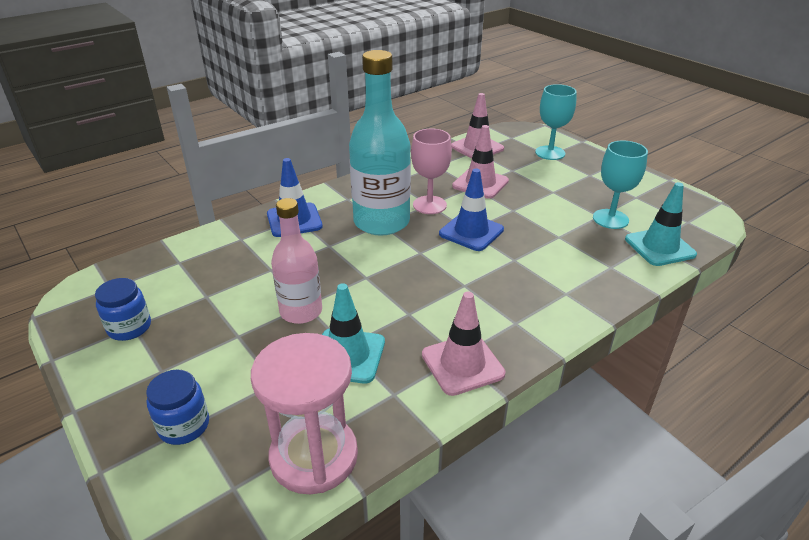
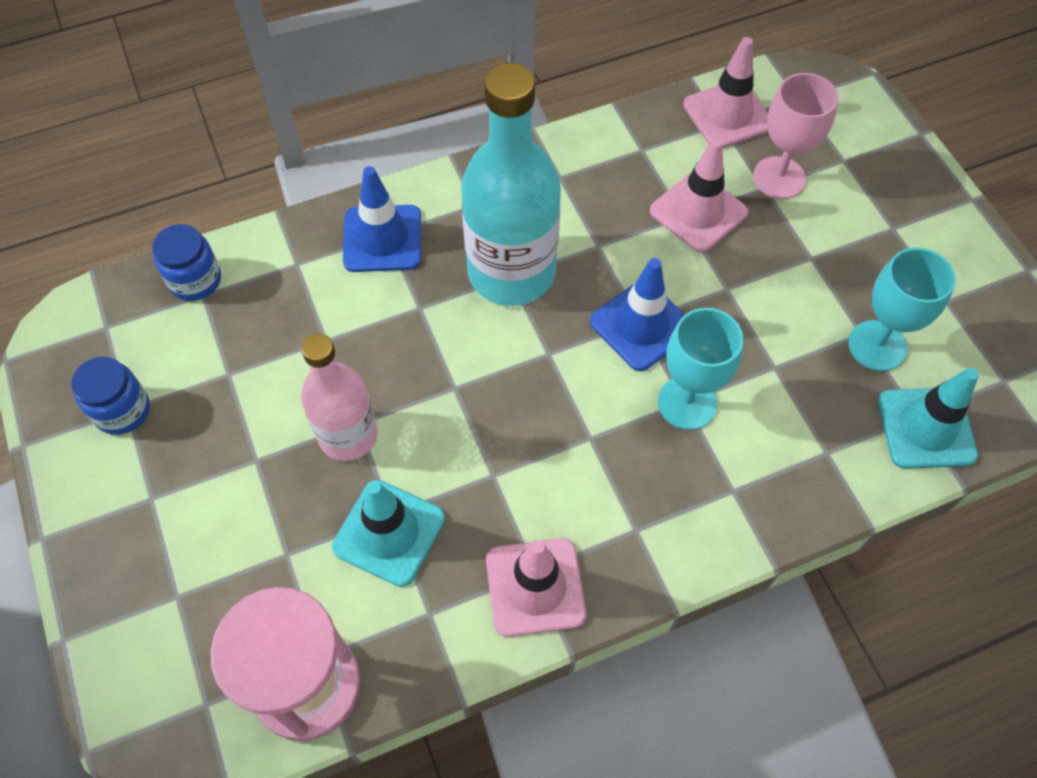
camera: 15 degrees right, 25 degrees up
blue jar [146,370,209,445] -> blue jar moved to [152,224,221,301]
pink goblet [411,129,452,214] -> pink goblet moved to [753,73,838,199]
turquoise goblet [535,84,577,160] -> turquoise goblet moved to [658,308,743,430]

